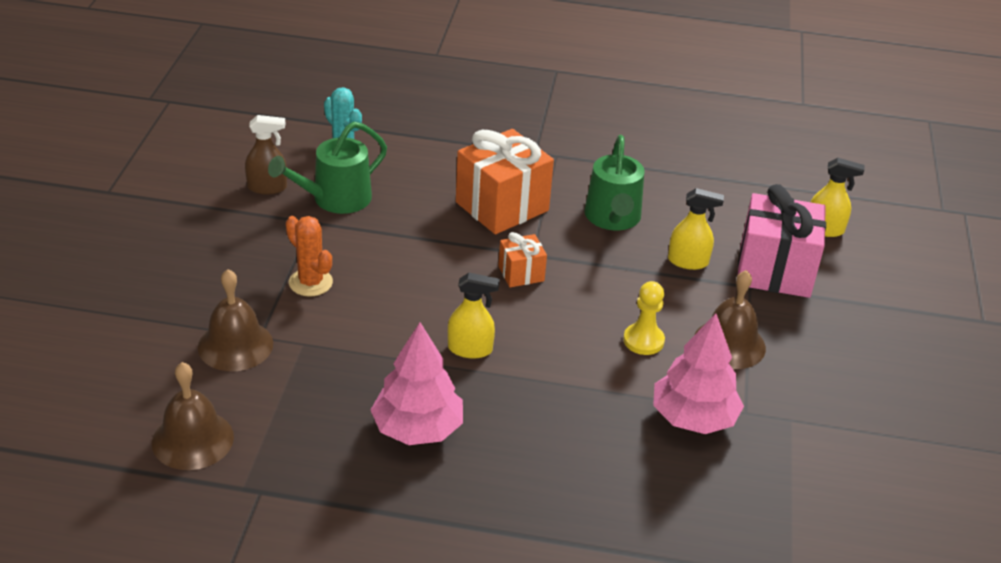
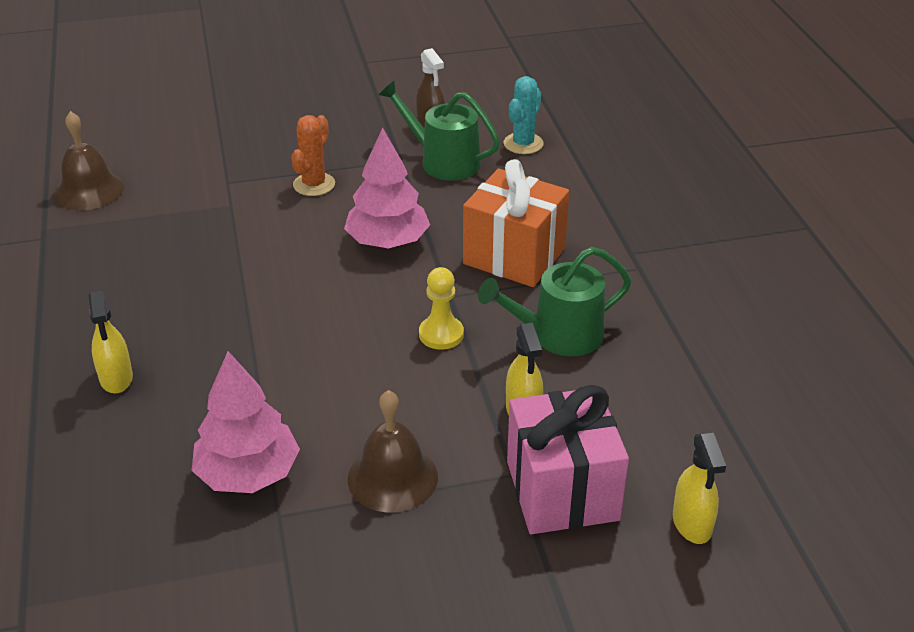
camera: 70 degrees right, 0 degrees up
brown bell [198,269,273,371] -> none
pink tree [371,322,463,445] -> pink tree moved to [344,128,430,248]
yellow spray bottle [448,273,500,359] -> yellow spray bottle moved to [89,291,133,393]
orange gift [498,232,547,287] -> none
yellow pawn [623,281,665,355] -> yellow pawn moved to [419,267,464,350]

